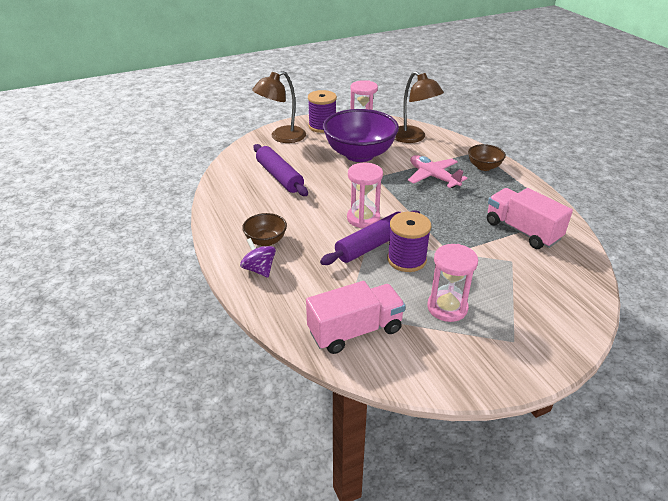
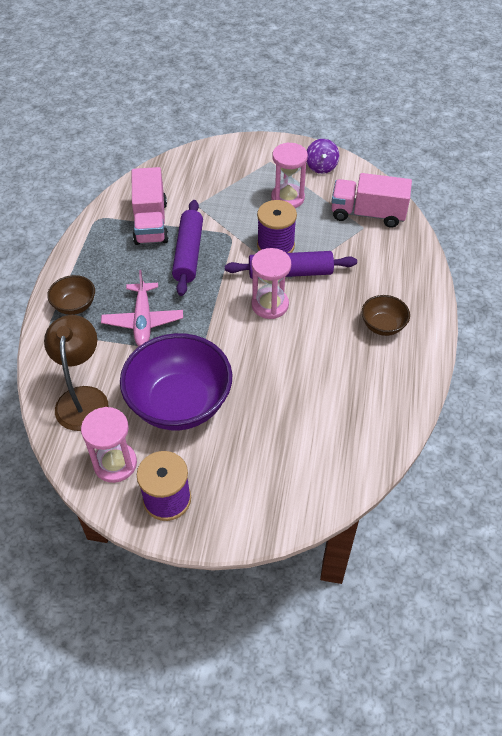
camera: 145 degrees left, 15 degrees up
purple spinning top [240,238,276,277] -> purple spinning top moved to [307,139,339,174]
brown lamp [252,71,306,143] -> none
purple rolling pin [253,144,308,196] -> purple rolling pin moved to [172,200,203,296]

